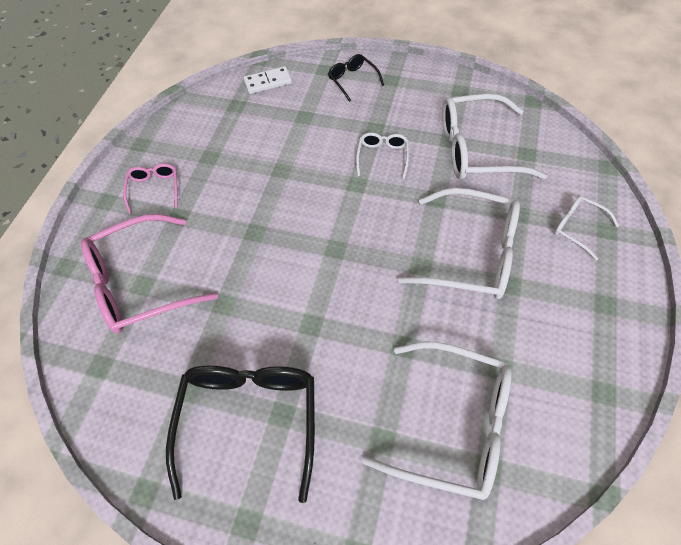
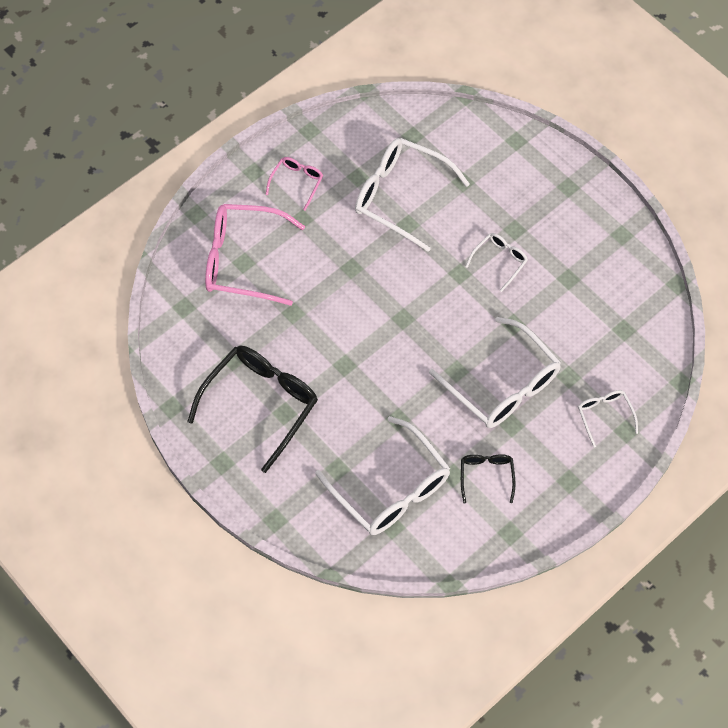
camera: 30 degrees right, 5 degrees up
white domino [243,66,292,94] -> none
black glasses [328,54,384,102] -> black glasses moved to [461,454,516,504]
white glasses [442,94,547,180] -> white glasses moved to [355,138,470,252]

